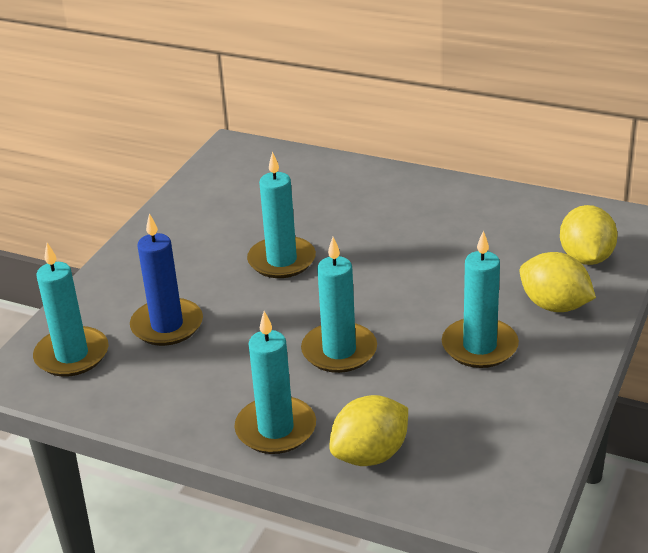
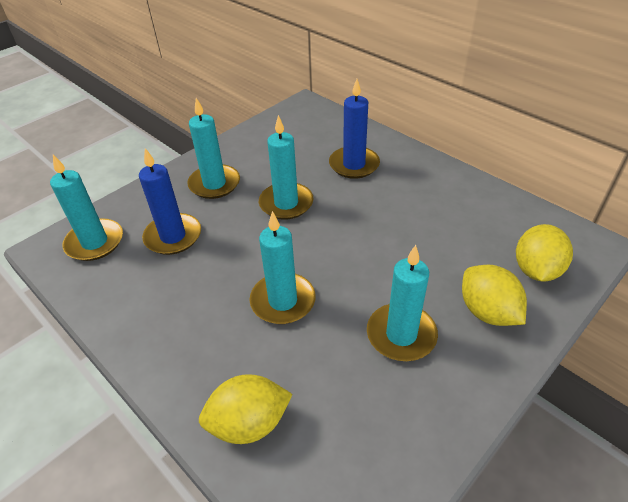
camera: 20 degrees right, 10 degrees up
turquoise candle [234,311,316,454] -> turquoise candle moved to [187,98,240,199]
none -> blue candle [329,79,380,179]

